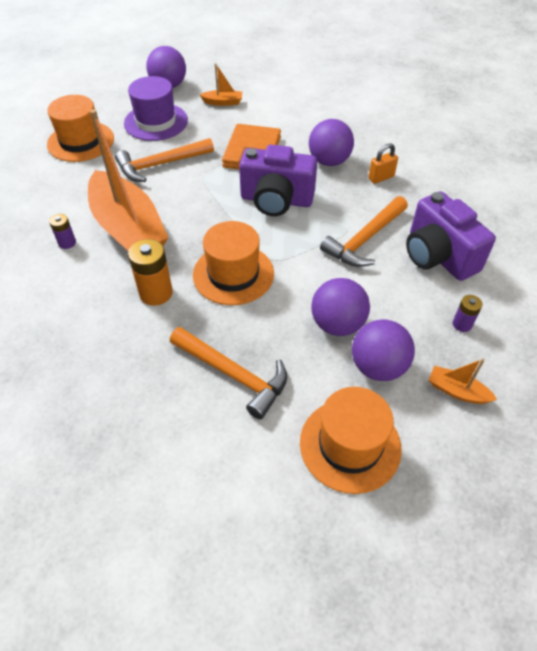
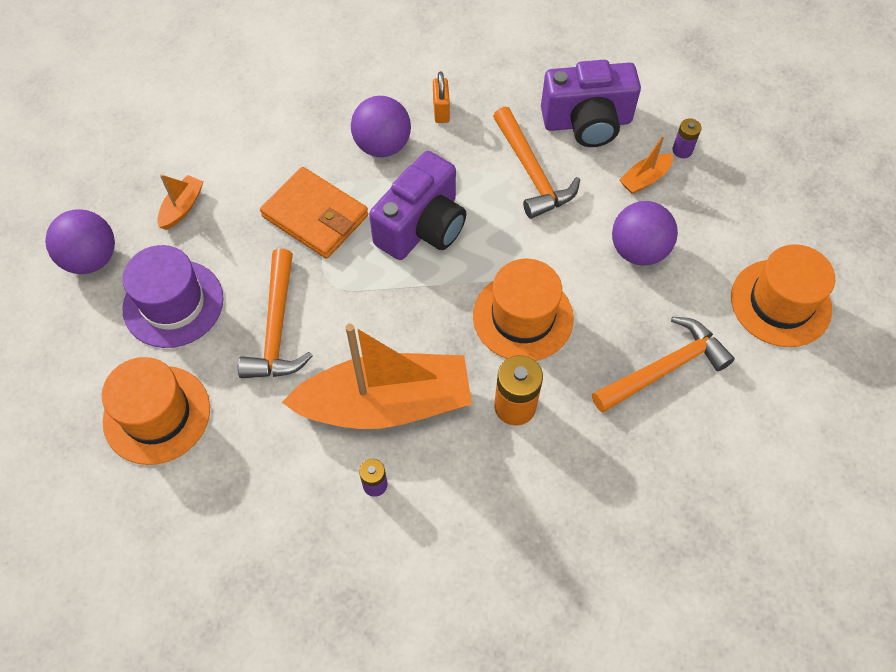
camera: 65 degrees left, 10 degrees up
purple ball [352,319,415,381] -> none
orange boat [429,359,497,404] -> orange boat moved to [619,135,673,194]

